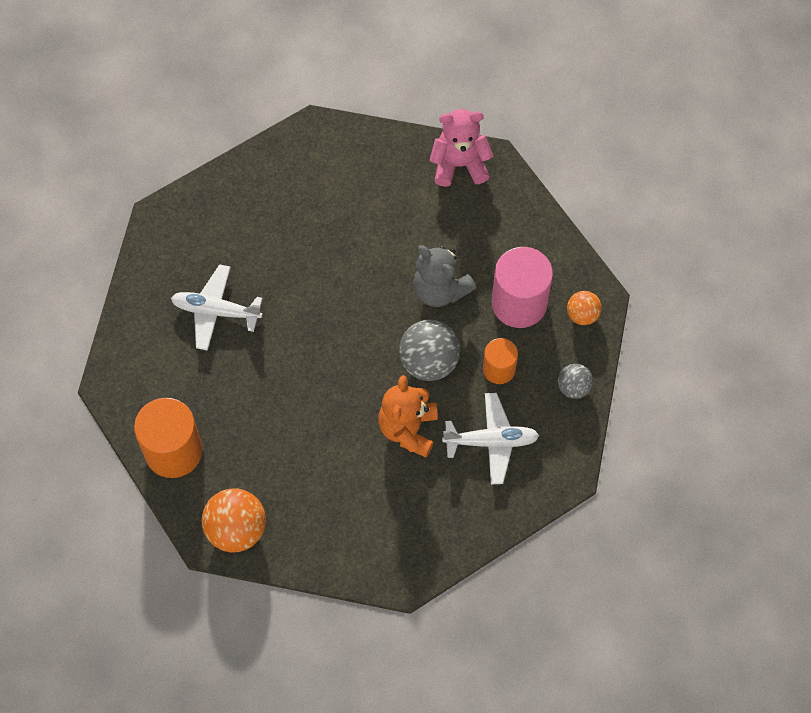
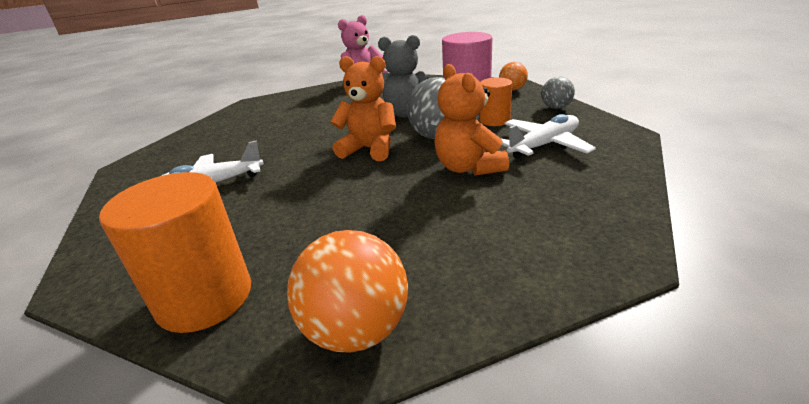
camera: 30 degrees left, 35 degrees down
none -> orange teddy bear [330,56,396,161]

